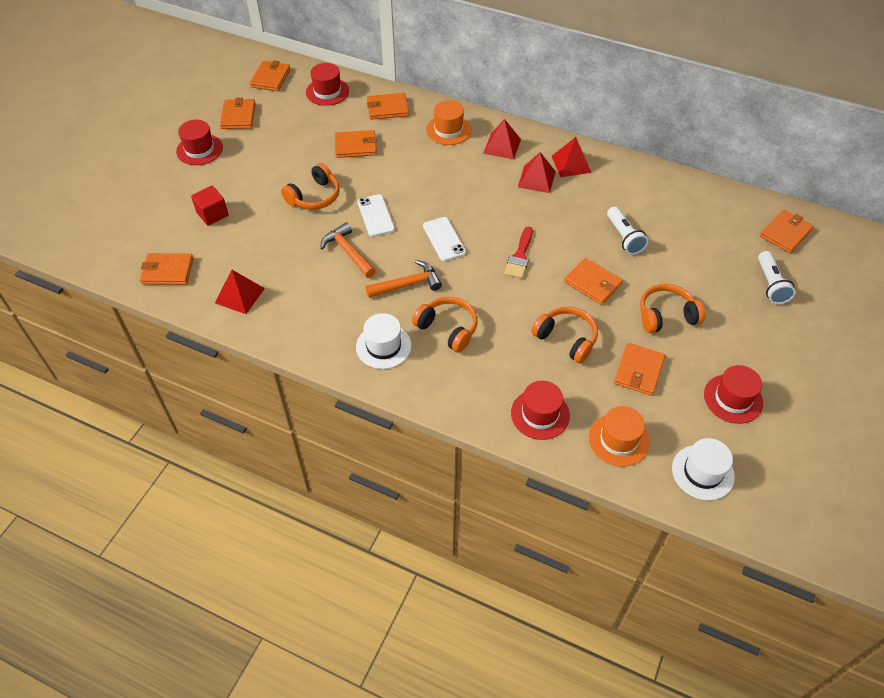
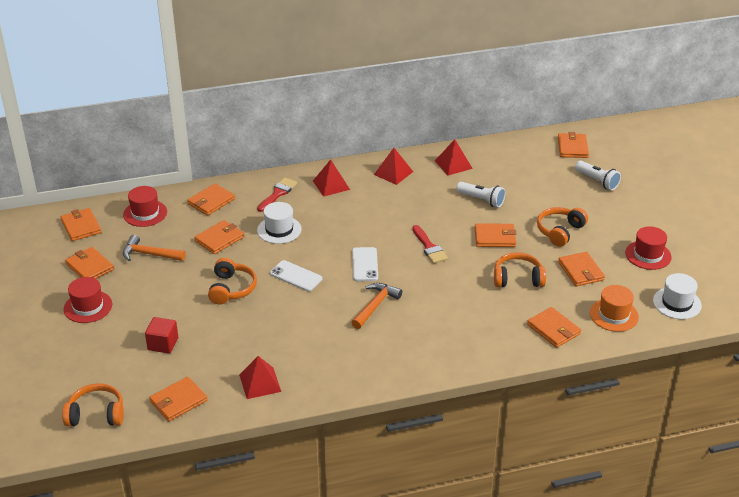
camera: 40 degrees left, 15 degrees down
orange hammer [320,222,376,278] -> orange hammer moved to [123,235,186,261]
white hat [356,313,412,369] -> white hat moved to [257,202,302,244]
orange headphones [412,297,477,353] -> orange headphones moved to [62,383,124,426]
white phone [423,217,466,261] -> white phone turned 60 degrees clockwise [352,247,378,281]
orange hat [426,100,471,145] -> red brush [257,178,297,212]
red hat [511,381,570,440] -> orange wallet [527,307,581,348]
red pyramid [518,152,556,193] -> red pyramid moved to [435,139,473,175]

